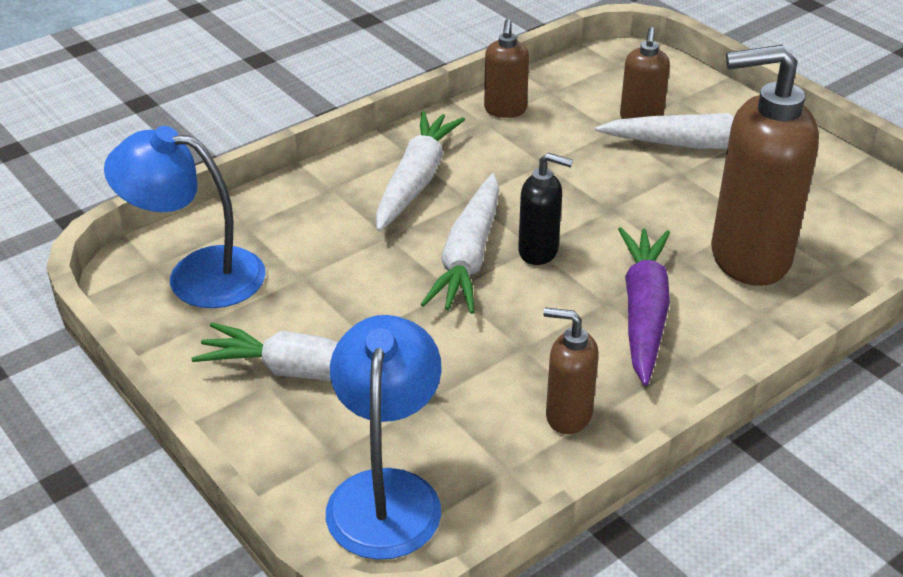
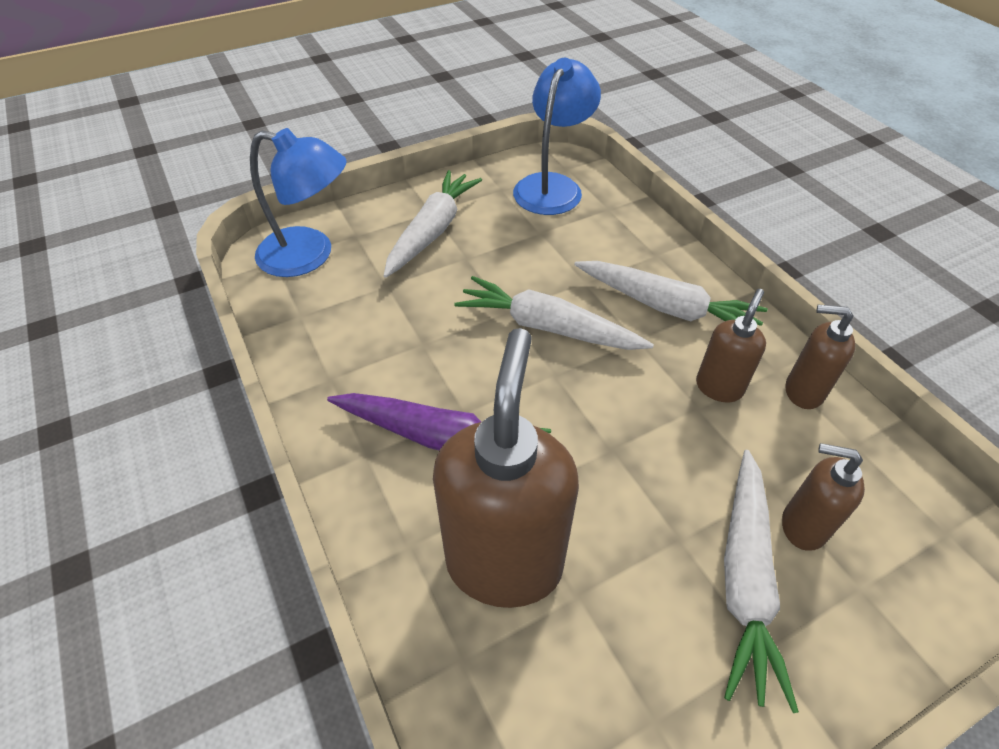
camera: 100 degrees right, 10 degrees up
black soap dispenser [518,153,573,265] -> none
brown soap dispenser [543,307,599,434] -> brown soap dispenser moved to [696,289,766,403]

